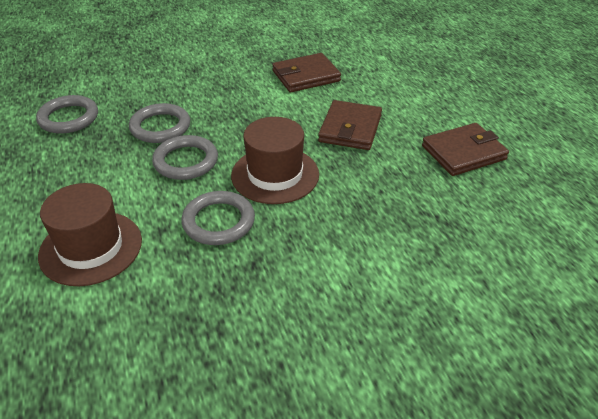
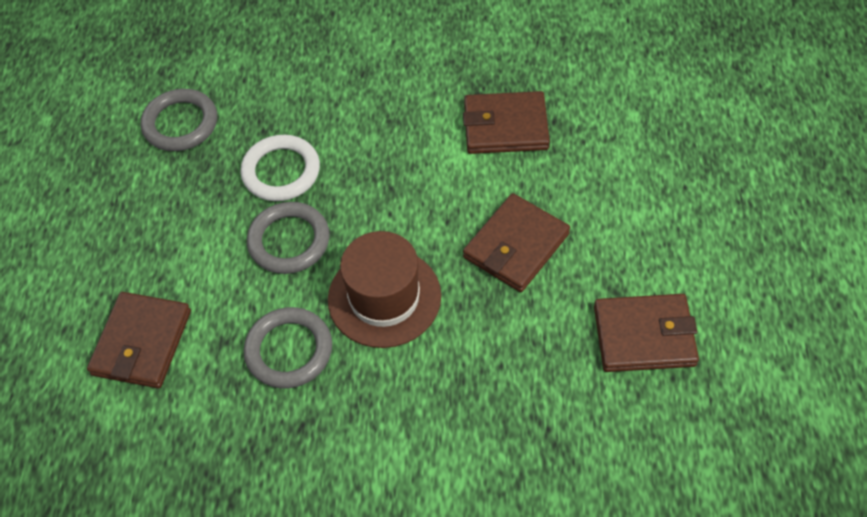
camera: 25 degrees right, 15 degrees up
brown hat [38,183,142,286] -> brown wallet [87,292,191,388]
grey ring [129,103,190,143] -> white ring [240,135,320,201]

